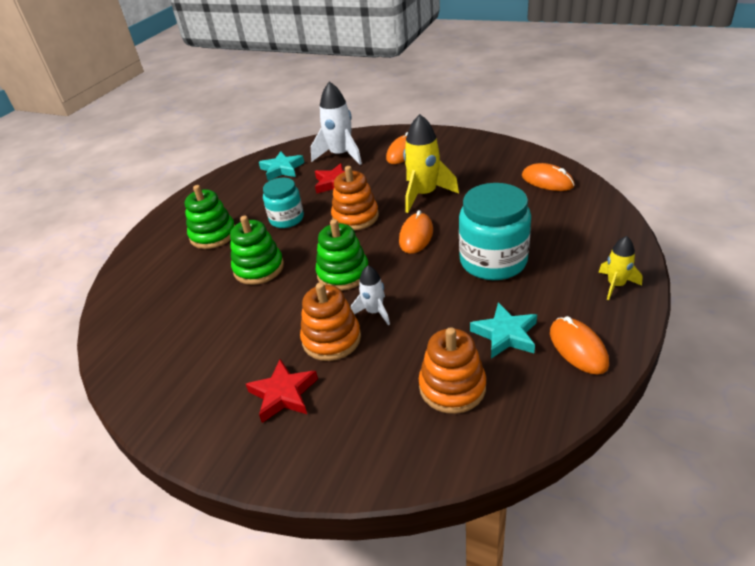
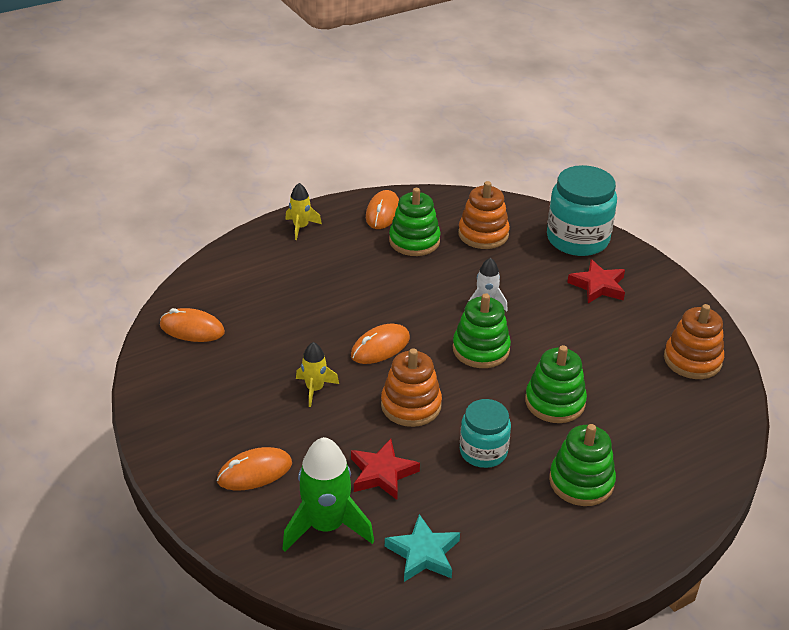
camera: 150 degrees left, 0 degrees up
orange stacking toy [300,282,361,361] -> orange stacking toy moved to [664,304,724,379]
white rocket [311,81,362,165] -> green rocket [282,437,374,552]
yellow rocket [403,114,459,213] -> yellow rocket [296,342,339,407], size x0.56
turquoise jar [459,183,531,280] -> turquoise jar moved to [547,165,617,256]
turquoise star [470,302,537,358] -> green stacking toy [389,188,441,256]
orange mouse [522,163,575,191] -> orange mouse turned 60 degrees counterclockwise [160,308,225,342]

